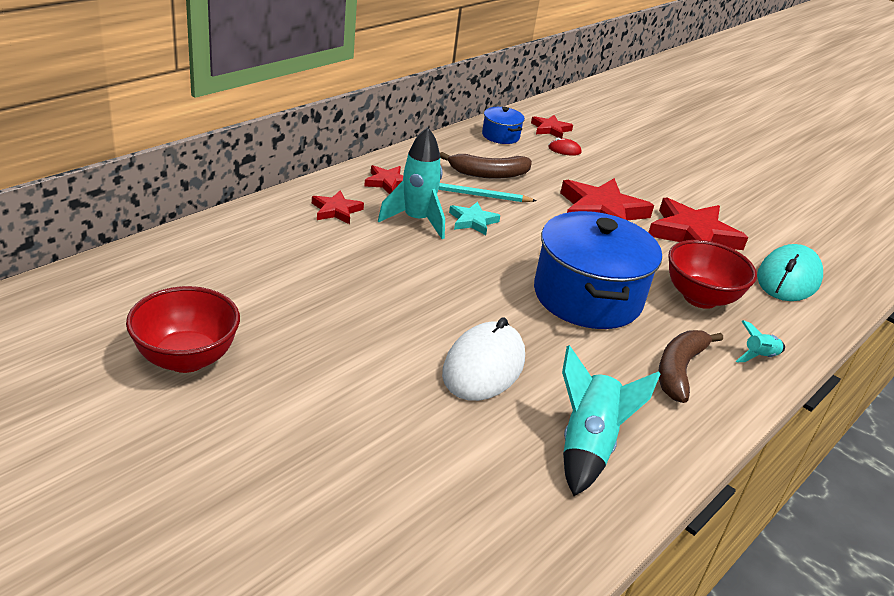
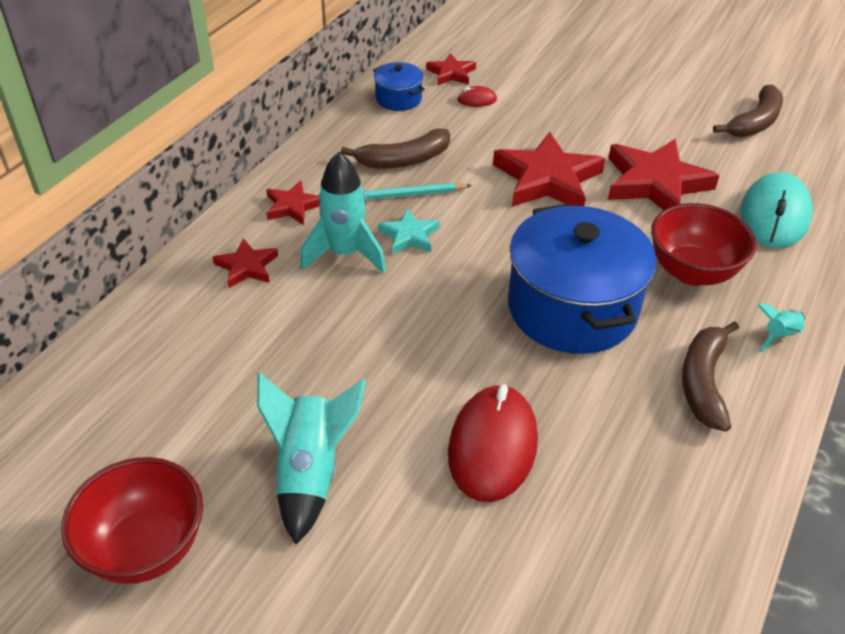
camera: 10 degrees left, 10 degrees up
white mouse [442,317,525,401] -> red mouse [448,385,538,502]
turquoise rocket [562,345,660,496] -> turquoise rocket moved to [257,372,366,544]
none -> brown banana [713,85,783,137]

